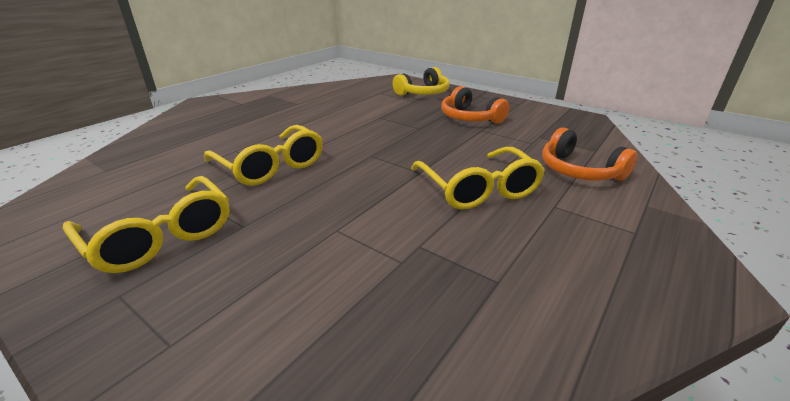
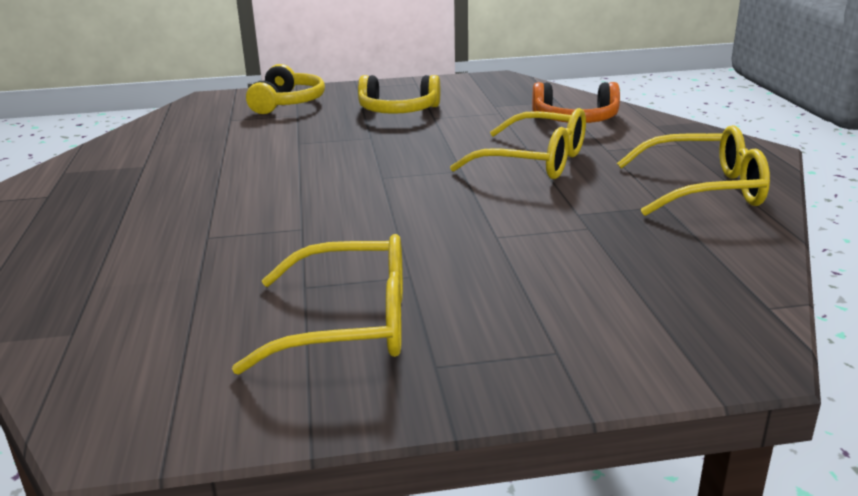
camera: 45 degrees left, 5 degrees down
yellow glasses [204,125,323,185] -> yellow glasses moved to [617,125,770,216]
orange headphones [441,86,509,124] -> yellow headphones [358,75,440,114]

